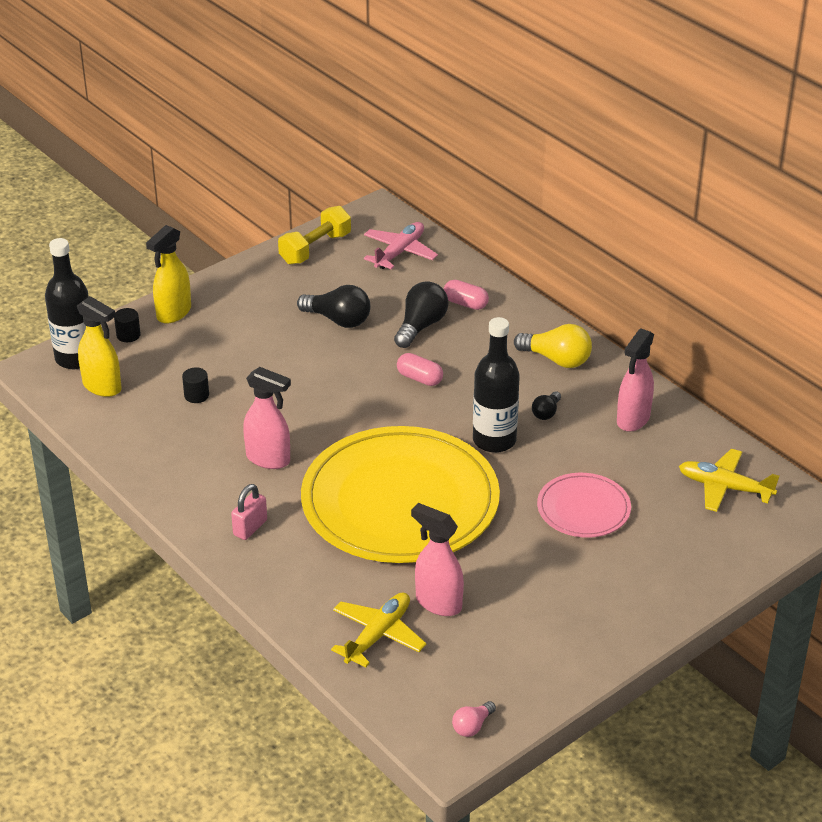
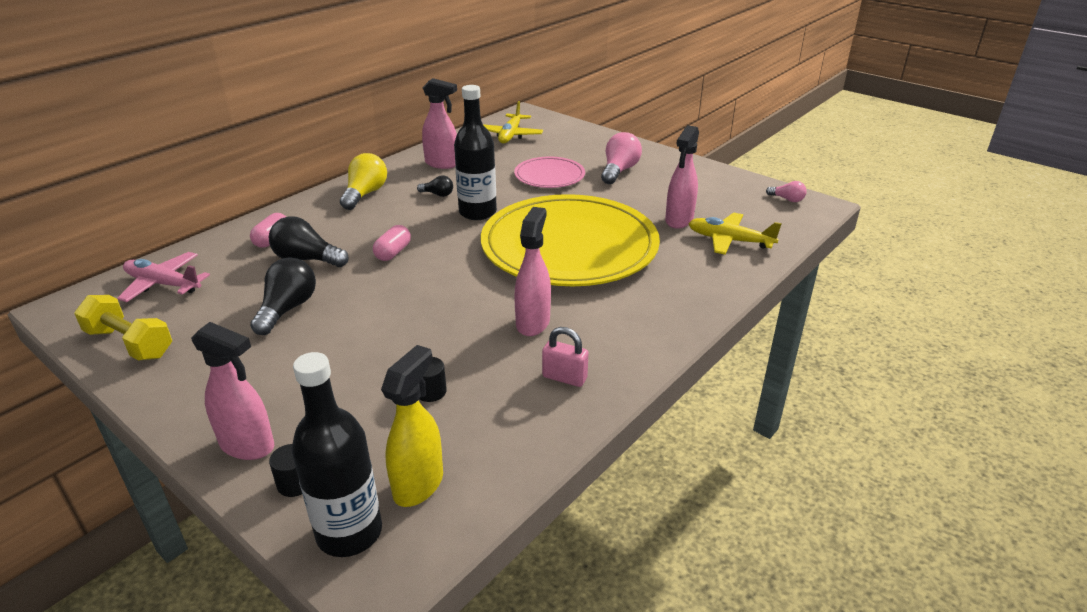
camera: 100 degrees left, 5 degrees down
yellow spray bottle [146,225,191,324] -> pink spray bottle [191,322,274,460]
pink padlock [231,484,267,540] -> pink padlock moved to [542,327,589,387]
none -> pink light bulb [601,132,642,184]

